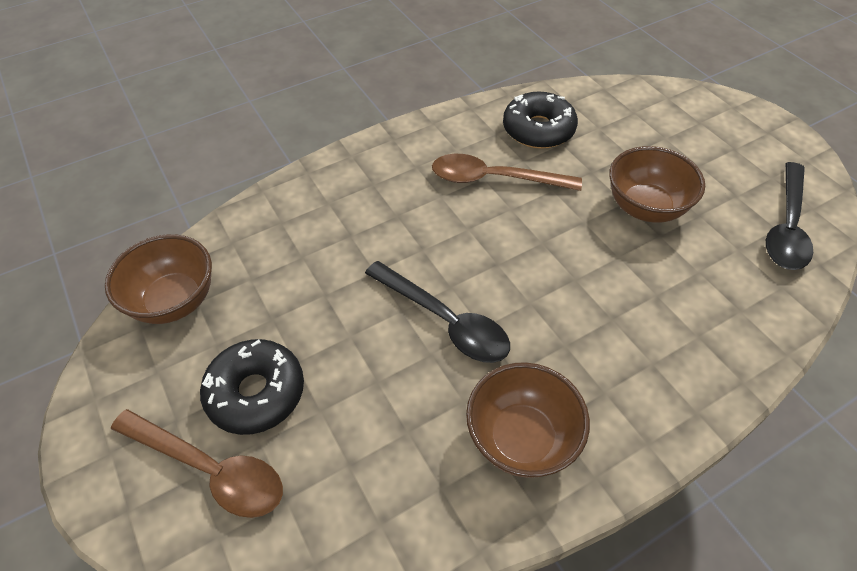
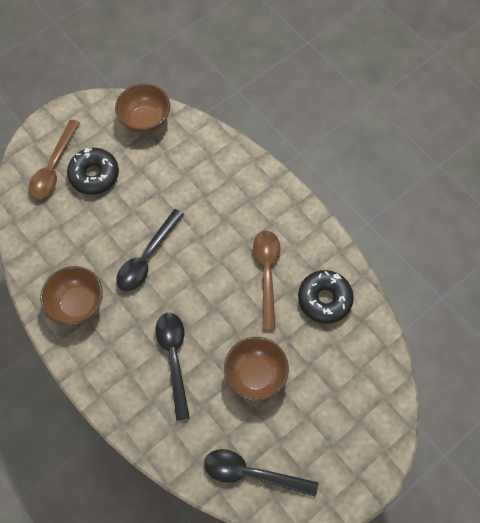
camera: 80 degrees right, 15 degrees up
none -> black spoon [155,313,190,421]

